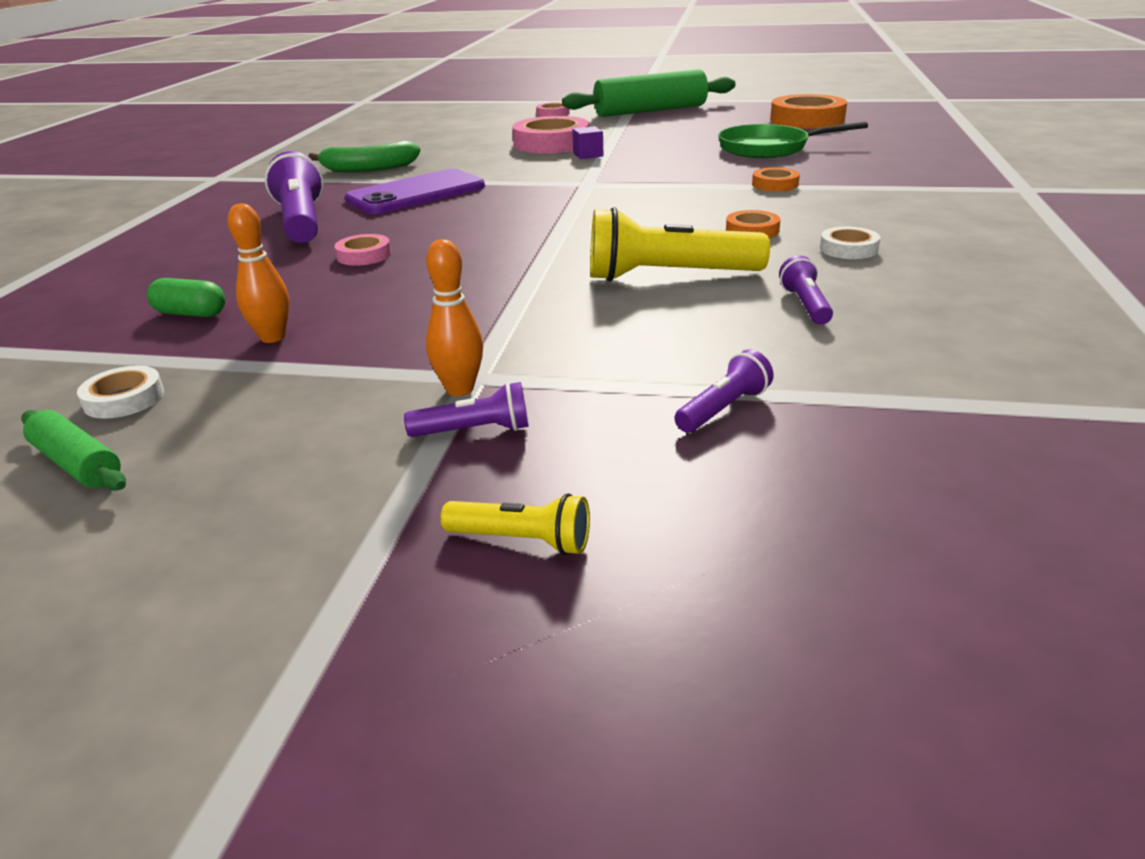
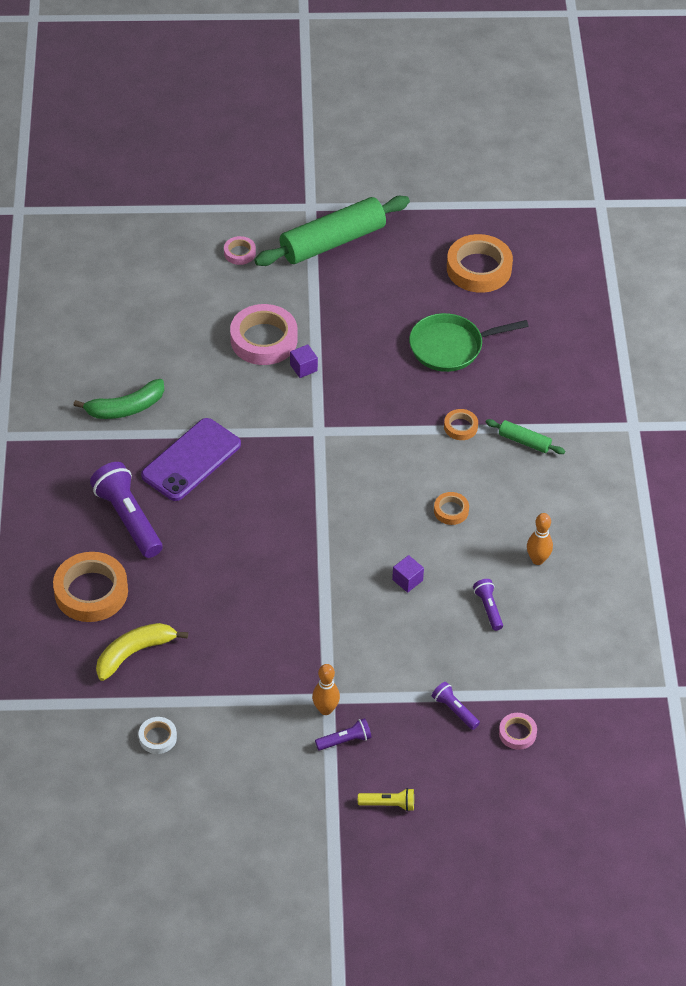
camera: 15 degrees left, 20 degrees up
green rolling pin [21,410,126,491] -> green rolling pin moved to [485,419,565,454]
green capsule [147,278,225,317] -> yellow banana [96,623,188,681]
orange bowling pin [227,203,289,343] -> orange bowling pin moved to [527,513,553,565]
pink tape [334,234,391,266] -> pink tape moved to [499,713,537,750]
yellow flashlight [590,207,770,281] -> purple cube [392,555,424,593]
purple flashlight [674,349,774,433] -> purple flashlight turned 75 degrees counterclockwise [432,682,480,730]
white tape [820,227,880,259] -> none
none -> orange tape [53,552,128,622]

